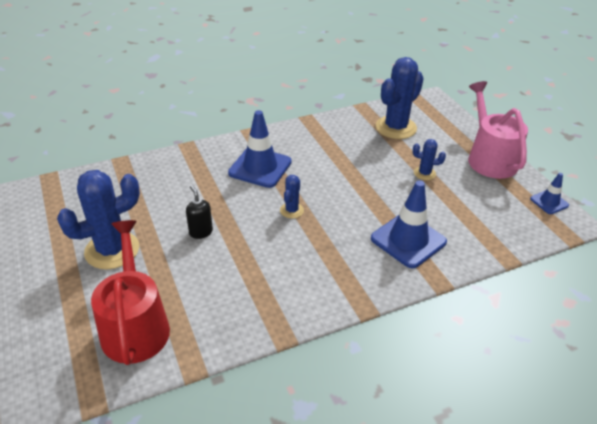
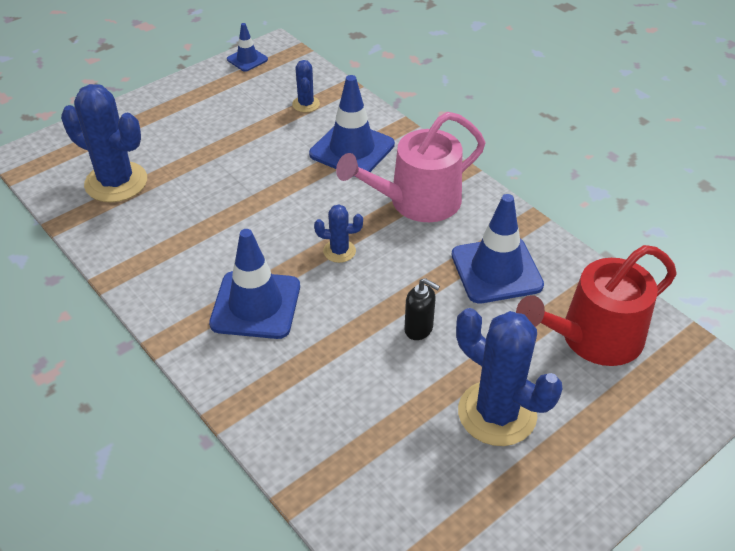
camera: 105 degrees left, 5 degrees up
black soap dispenser [186,185,213,239] -> black soap dispenser turned 105 degrees counterclockwise [404,278,440,340]
blue cactus [413,139,446,180] -> blue cactus moved to [292,60,320,112]
pink watering can [468,81,528,179] -> pink watering can moved to [336,112,485,222]
none -> blue traffic cone [451,194,544,303]

